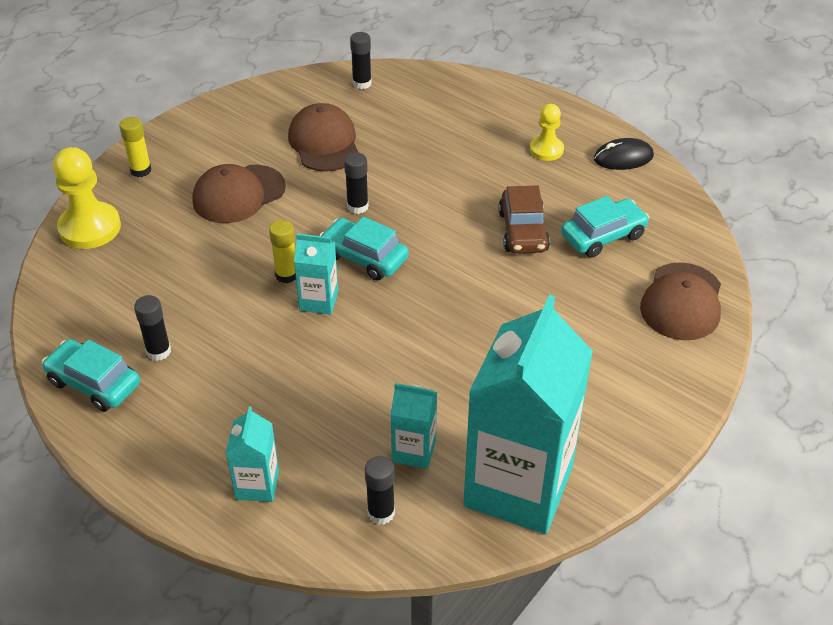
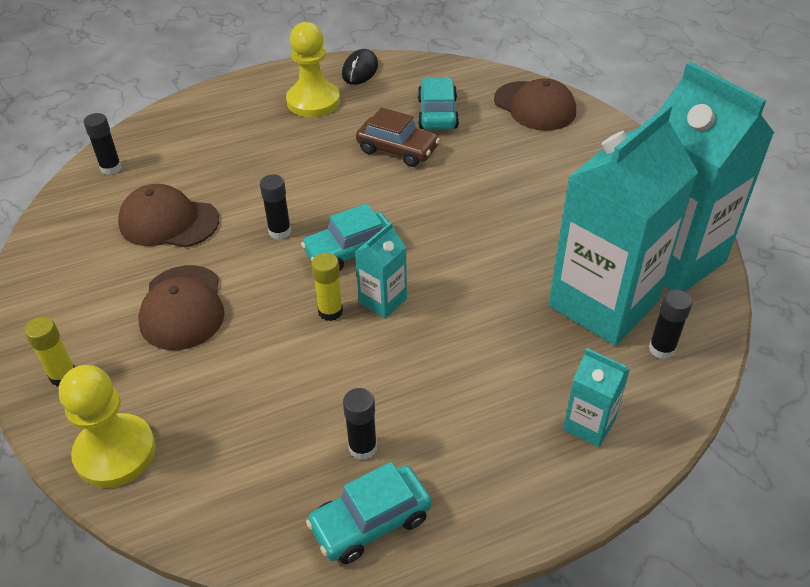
camera: 60 degrees left, 0 degrees up
turquoise carton [390,383,437,469] -> turquoise carton [549,104,698,346], size x2.28
yellow pawn [530,104,564,161] -> yellow pawn [286,22,340,117], size x1.67

